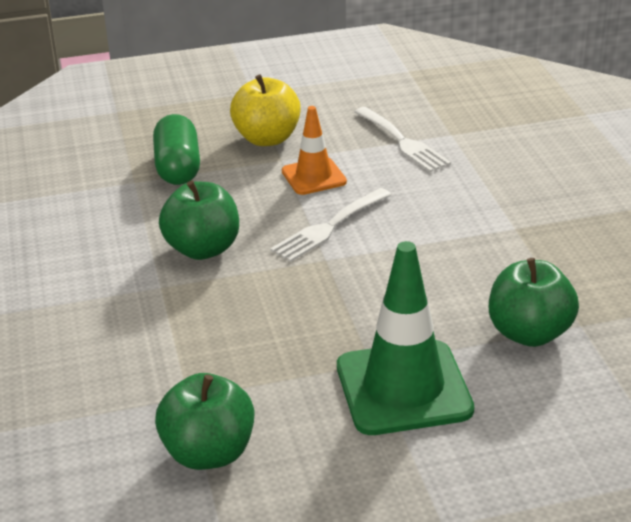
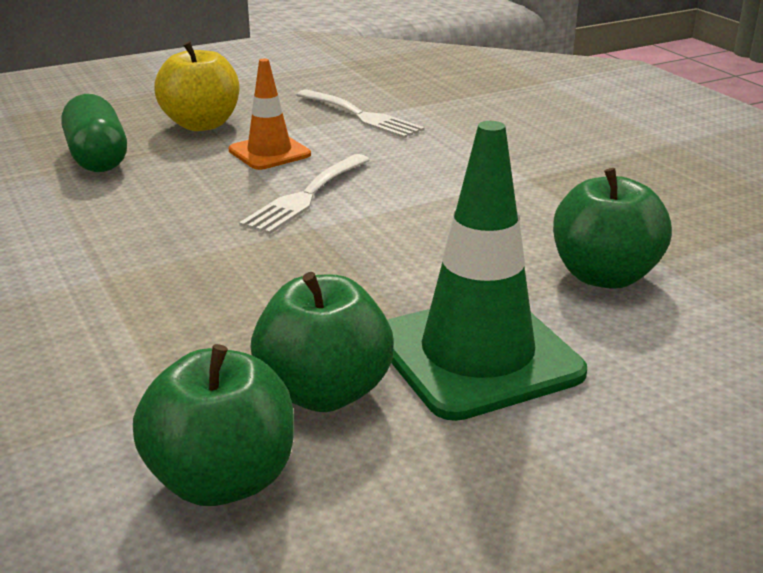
camera: 15 degrees left, 5 degrees down
green apple [159,180,239,260] -> green apple moved to [250,272,394,412]

